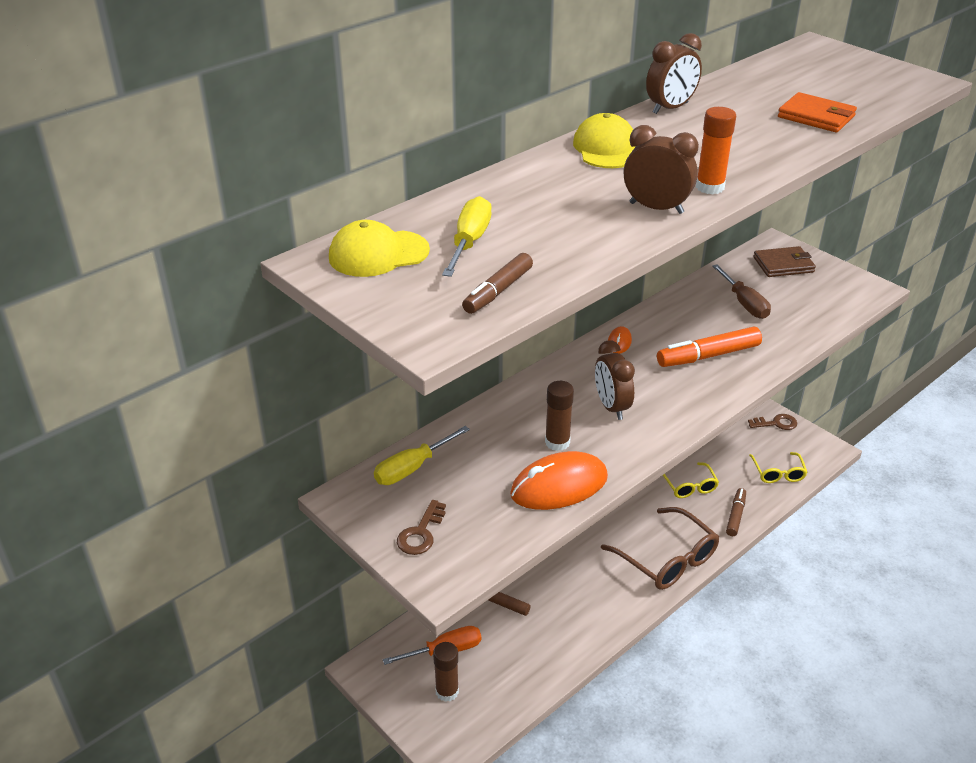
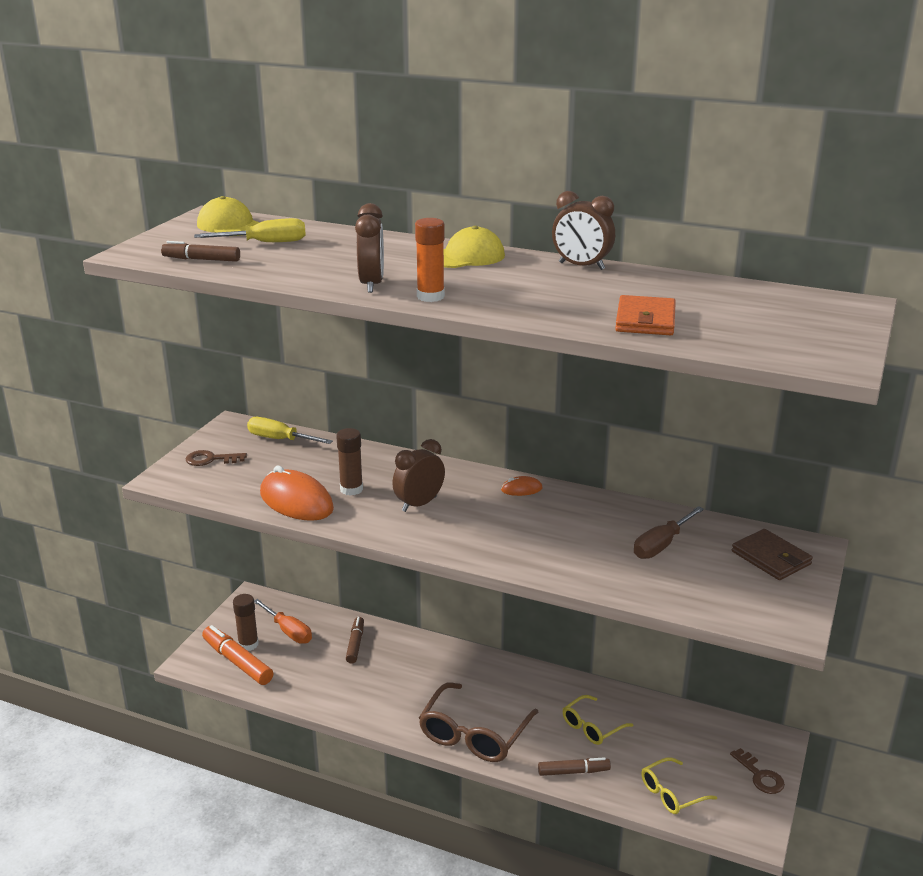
camera: 65 degrees right, 10 degrees down
orange marker [657,327,762,367] -> orange marker moved to [202,625,273,685]

